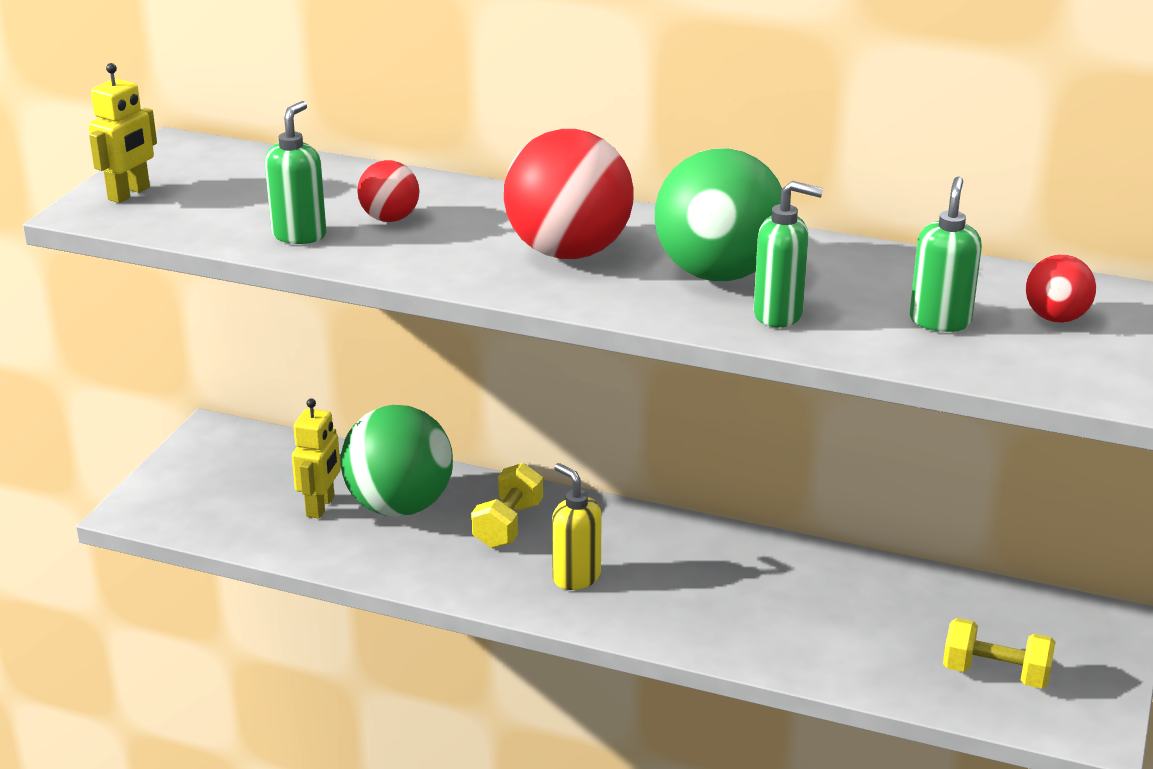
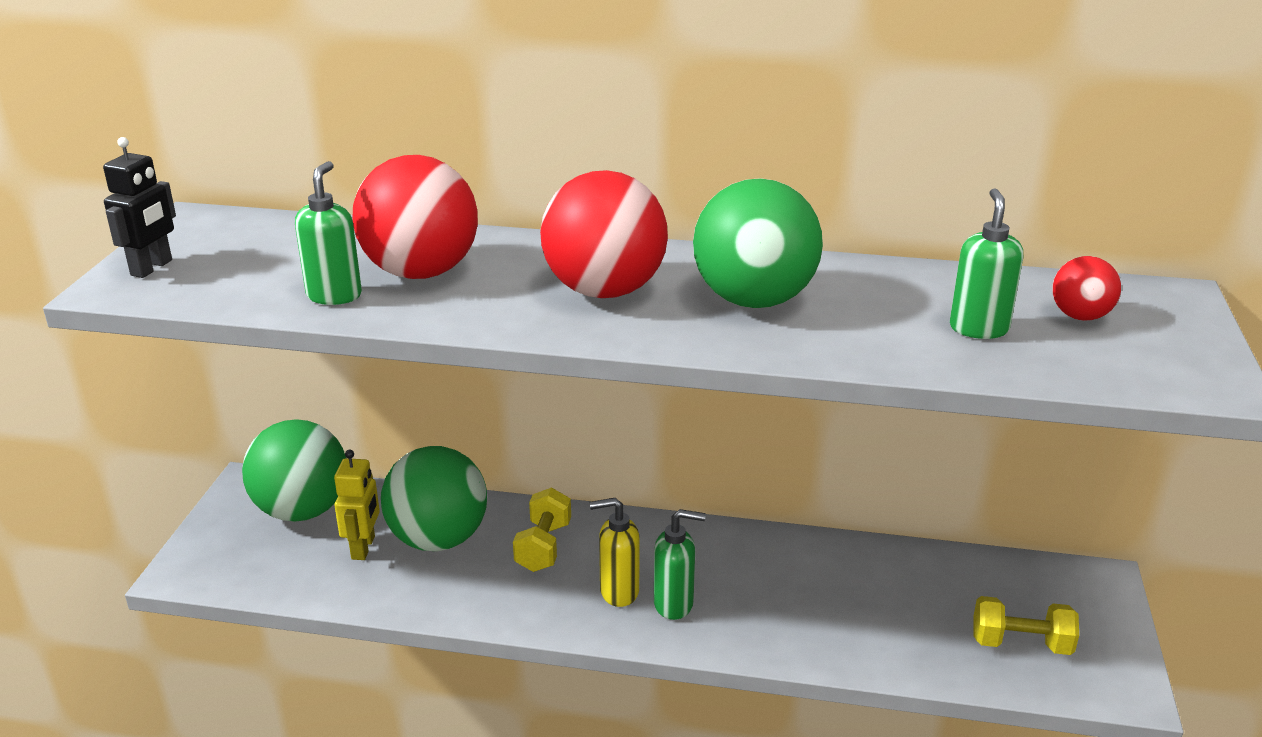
camera: 10 degrees left, 0 degrees up
yellow robot [88,63,157,203] -> black robot [103,137,176,278]
red ball [357,160,419,222] -> red ball [353,155,478,279], size x2.02
yellow soap dispenser [552,463,602,590] -> yellow soap dispenser turned 45 degrees counterclockwise [590,498,640,607]
green soap dispenser [754,181,823,327] -> green soap dispenser moved to [654,509,706,620]
none -> green ball [242,419,346,522]

